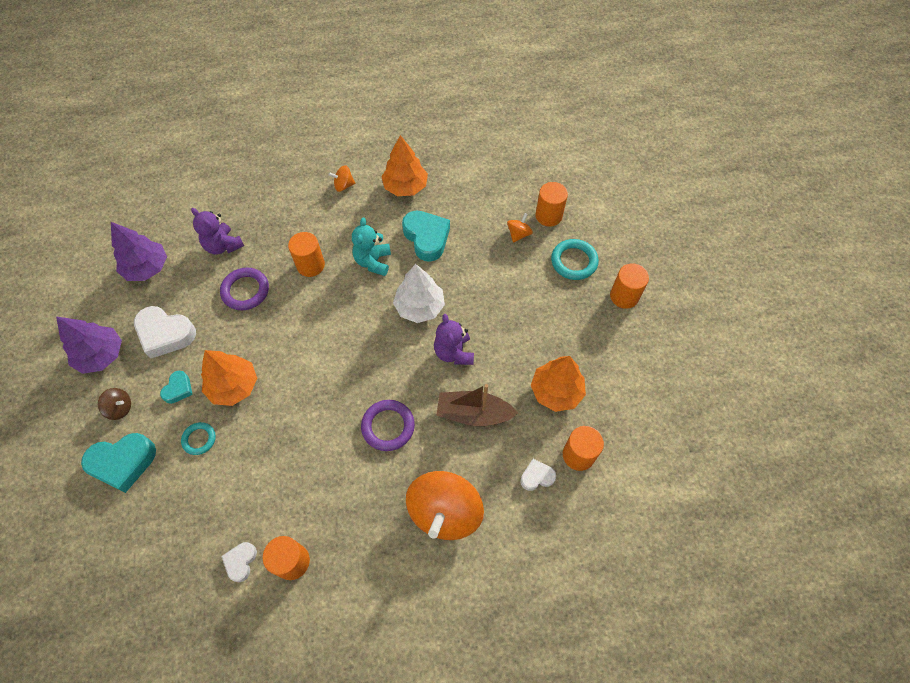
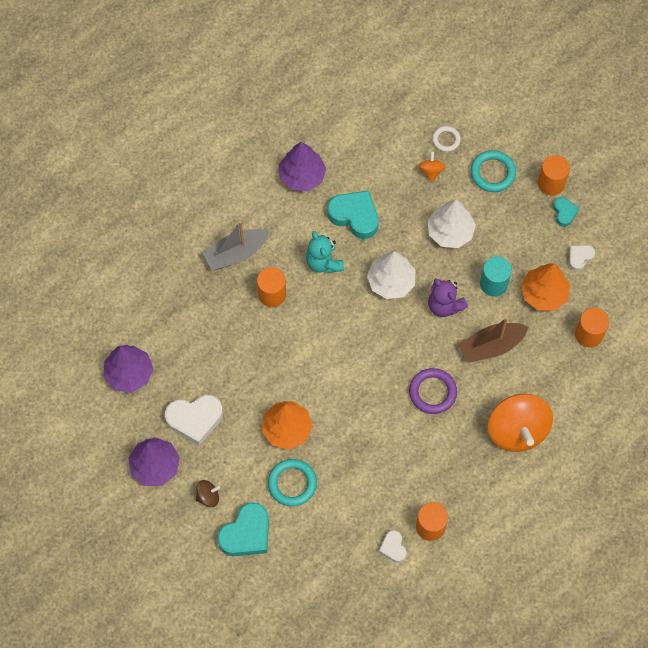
camera: 30 degrees left, 5 degrees up
turquoise heart [160,371,193,404] -> turquoise heart moved to [553,197,579,227]
turquoise ring [181,422,216,455] -> turquoise ring [268,459,317,506], size x1.60
purple teddy bear [191,208,244,255] -> none
purple ring [220,268,269,310] -> none
orange spinning top [329,165,355,192] -> none
orange tree [381,135,428,196] -> purple tree [279,142,326,191]
white heart [520,459,556,491] -> white heart moved to [569,245,595,271]
orange cylinder [535,182,568,227] -> white ring [432,126,461,152]
none -> grey boat [202,221,269,270]
none -> white tree [427,200,476,248]
none -> turquoise cylinder [480,256,512,296]

